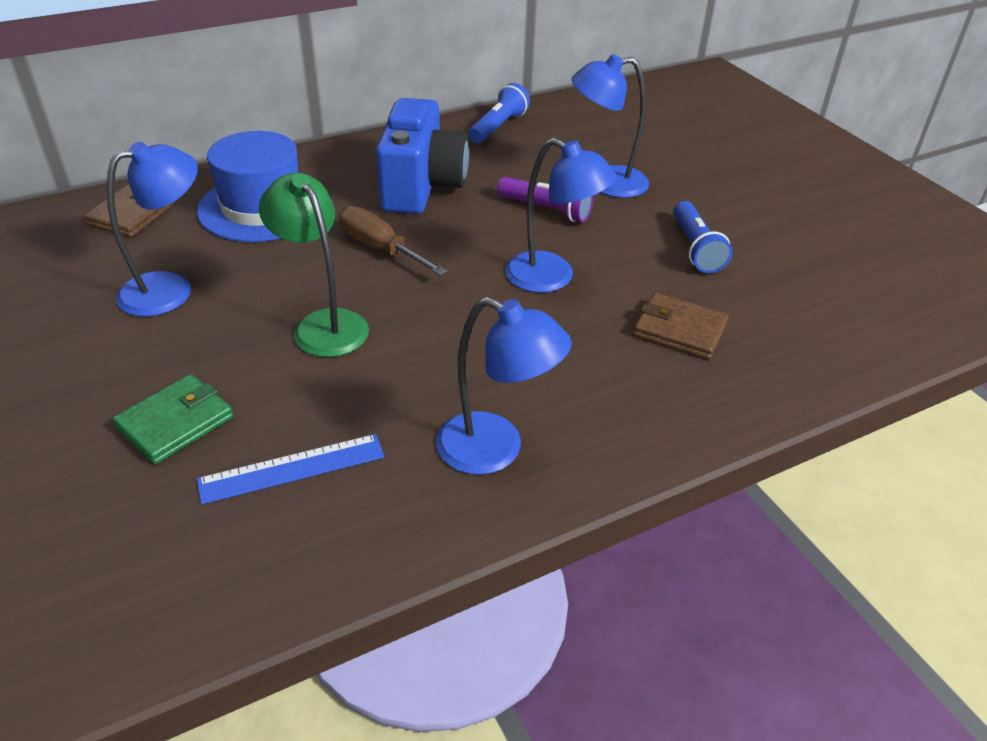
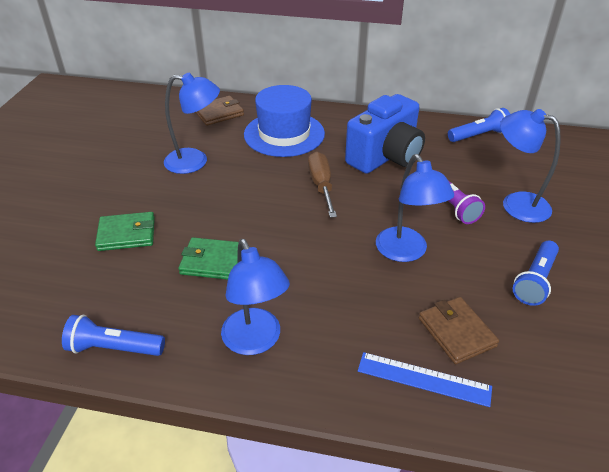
camera: 40 degrees right, 0 degrees up
blue ruler [197,434,384,505] -> blue ruler moved to [358,352,492,407]
green lamp [259,173,369,357] -> none
none -> blue flashlight [62,315,165,356]
none -> green wallet [178,237,239,280]

